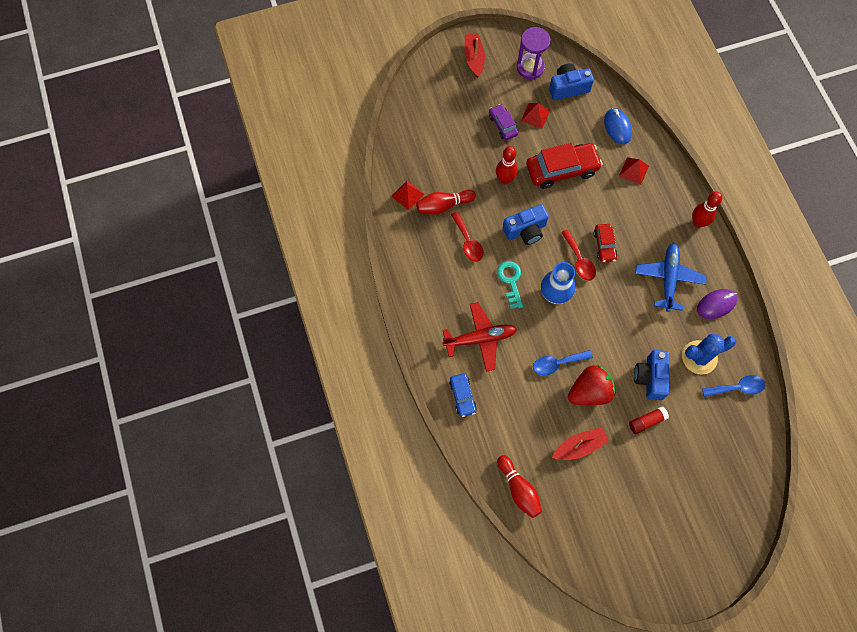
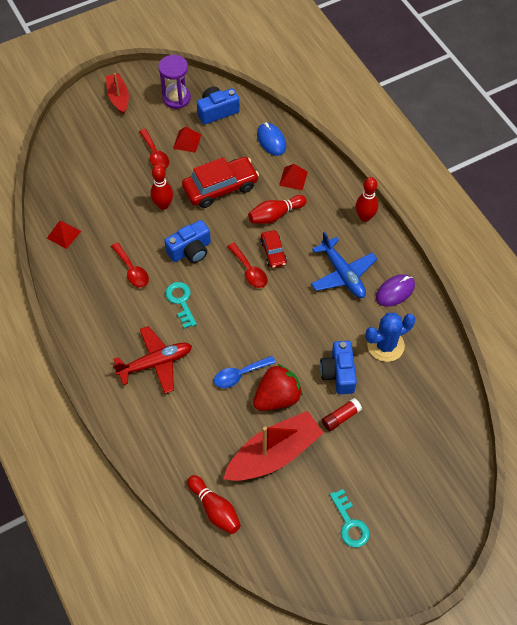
camera: 10 degrees left, 10 degrees down
red bowling pin [416,190,476,215] -> red bowling pin moved to [248,195,307,224]
blue car [449,373,477,417] -> none
purple car [489,104,518,140] -> red spoon [139,129,169,169]
blue vase [541,262,576,304] -> none
red boat [552,427,609,460] -> red boat [223,411,324,481], size x1.71
blue plane [635,243,707,312] -> blue plane turned 150 degrees clockwise [311,232,377,298]
blue spoon [702,375,765,397] -> none
none -> turquoise key [330,489,369,548]

